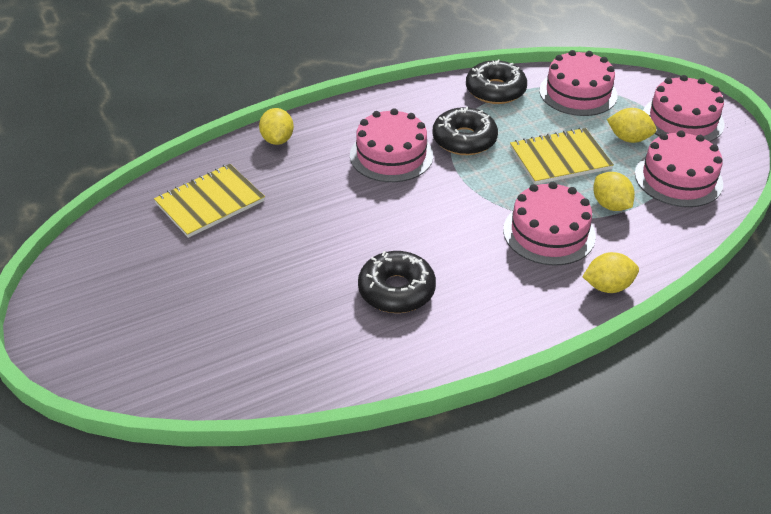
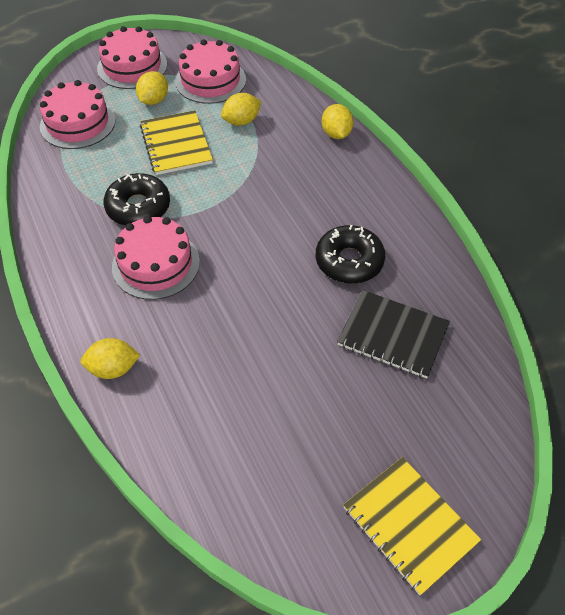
camera: 90 degrees left, 10 degrees up
yellow notebook [154,164,265,238] -> yellow notebook moved to [343,457,481,595]
black donut [466,59,527,104] -> none
pink cake [503,182,596,266] -> none
none -> black notebook [337,290,450,379]

